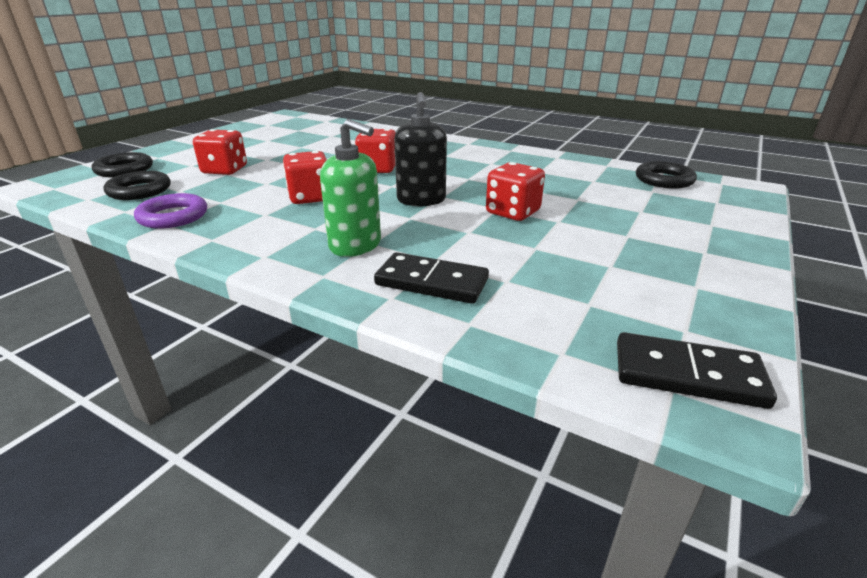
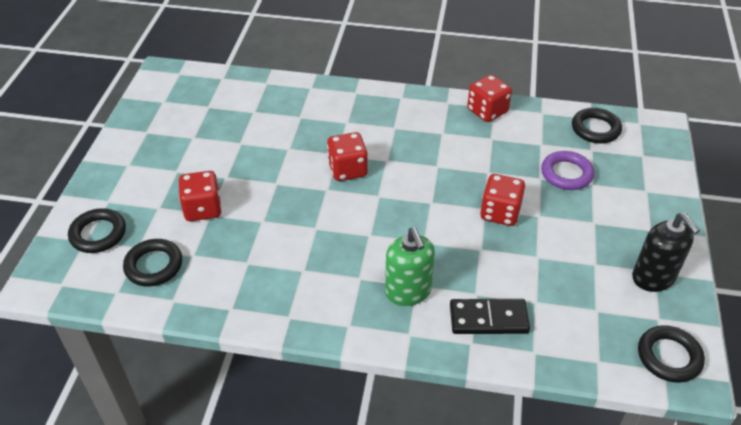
camera: 20 degrees left, 15 degrees up
purple ring [134,193,207,229] -> purple ring moved to [541,151,594,190]
red dice [283,151,327,204] -> red dice moved to [467,75,512,122]
green soap dispenser [320,119,381,257] -> green soap dispenser turned 60 degrees clockwise [385,228,435,306]
black soap dispenser [394,92,447,206] -> black soap dispenser moved to [632,213,700,292]
black domino [617,332,777,409] -> black ring [638,325,705,383]

